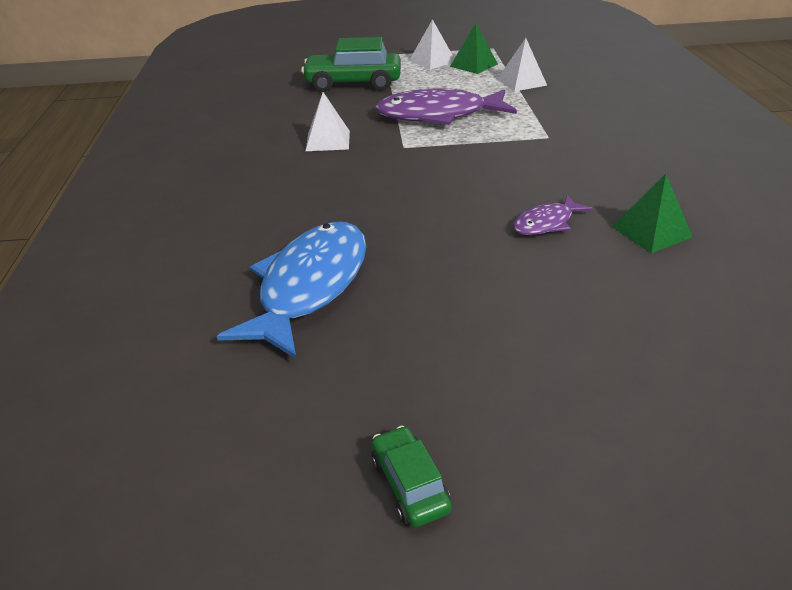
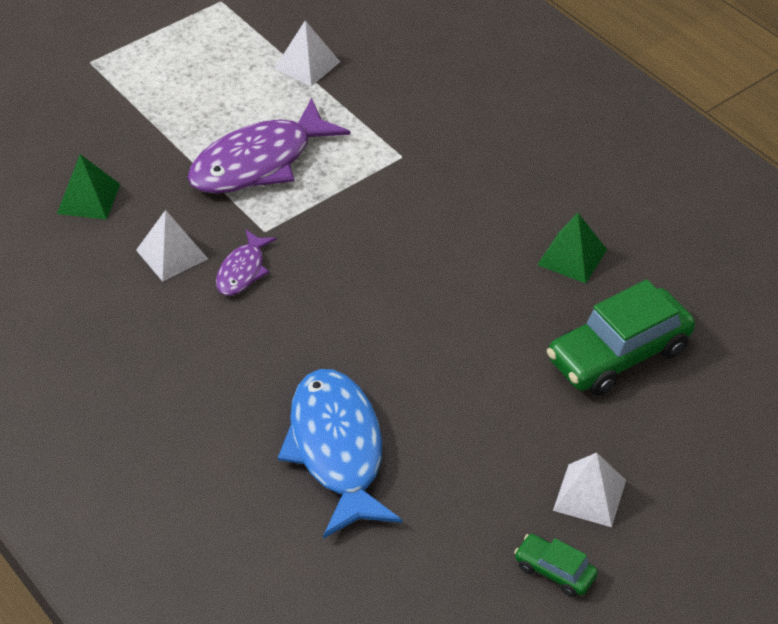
camera: 35 degrees left, 10 degrees up
green car [301,37,401,92] -> green car moved to [547,280,695,396]
white pyramid [409,19,455,69] -> white pyramid moved to [553,453,626,527]
green pyramid [450,23,498,74] -> green pyramid moved to [57,154,120,220]
purple fish [513,195,593,235] -> purple fish moved to [216,229,277,296]

